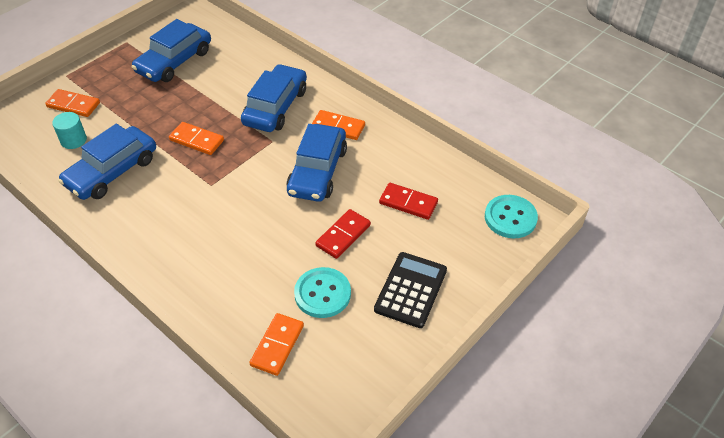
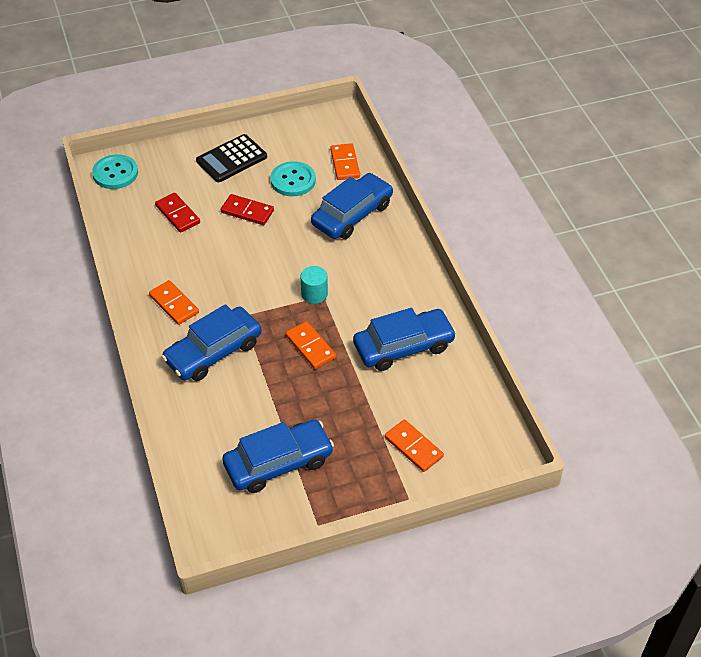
camera: 150 degrees left, 0 degrees up
turquoise cylinder [52,112,87,149] -> turquoise cylinder moved to [301,266,328,304]
orange domino [249,313,304,376] -> orange domino turned 60 degrees counterclockwise [330,143,360,180]
blue car [286,124,347,202] -> blue car moved to [311,173,393,239]
red domino [315,209,371,259] -> red domino turned 45 degrees clockwise [221,194,274,225]

